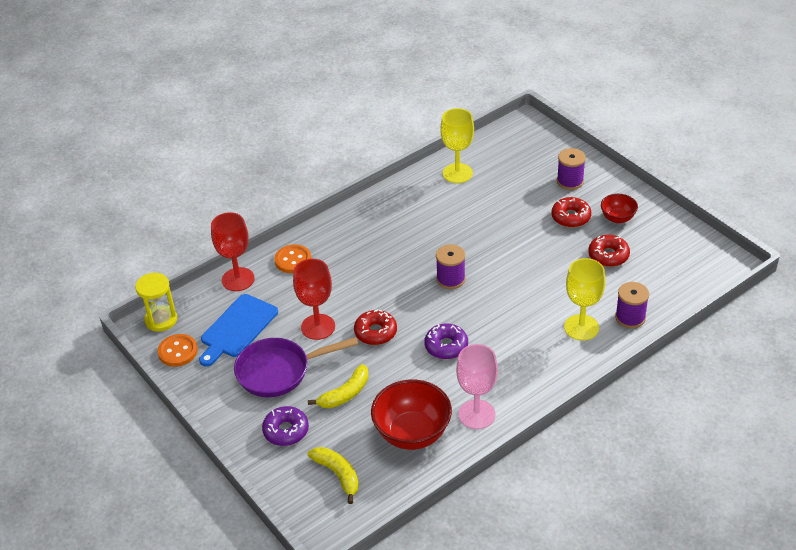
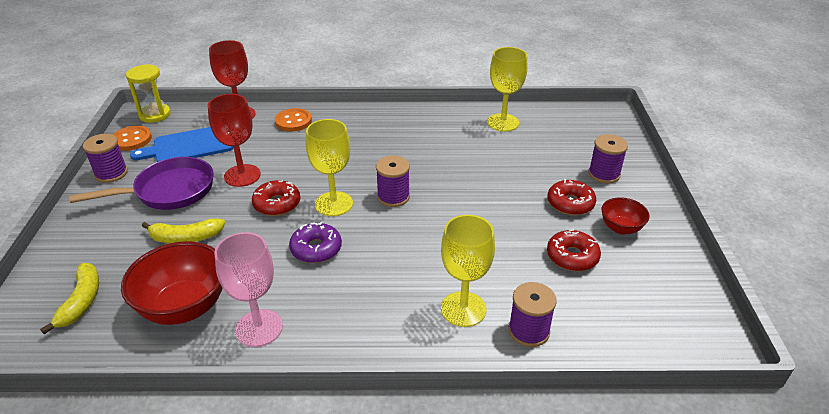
camera: 35 degrees right, 5 degrees down
purple pan [234,337,358,397] -> purple pan turned 135 degrees clockwise [69,157,214,210]
purple donut [262,406,309,446] -> none
none -> purple spool [83,134,128,183]
none -> yellow goblet [306,119,353,216]

